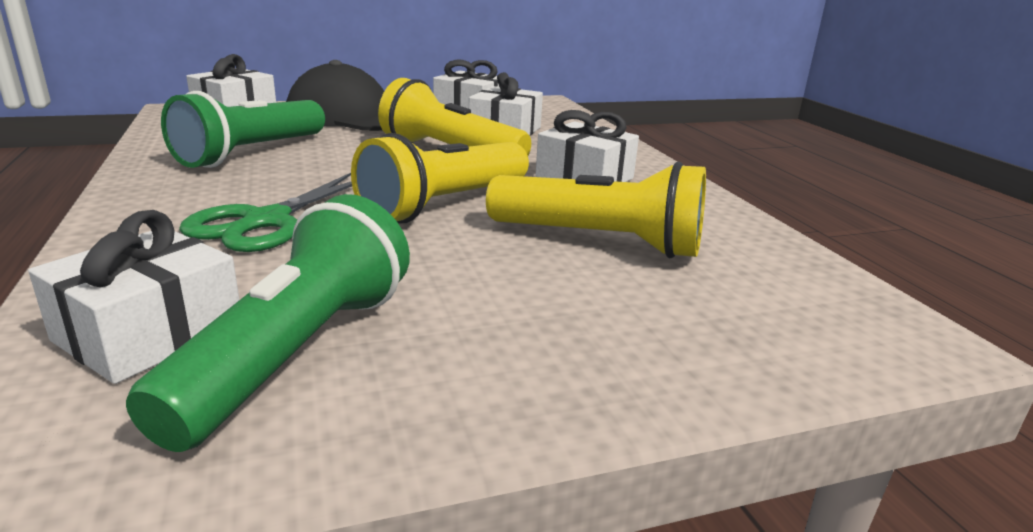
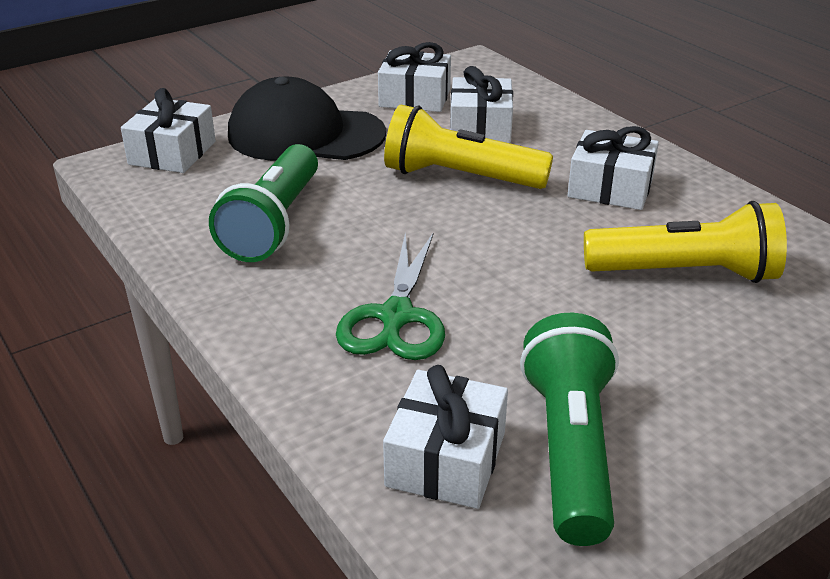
camera: 15 degrees left, 10 degrees up
yellow flashlight [351,133,529,224] -> none

